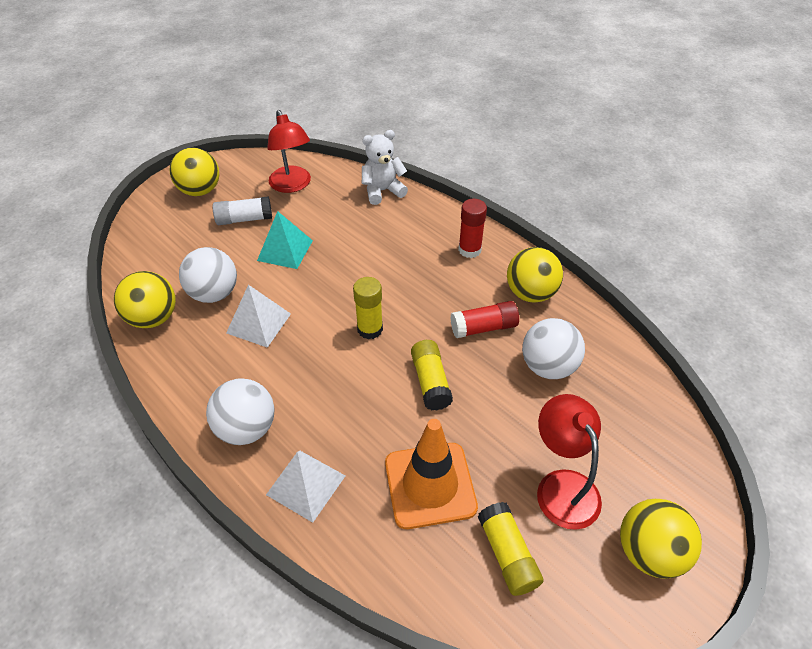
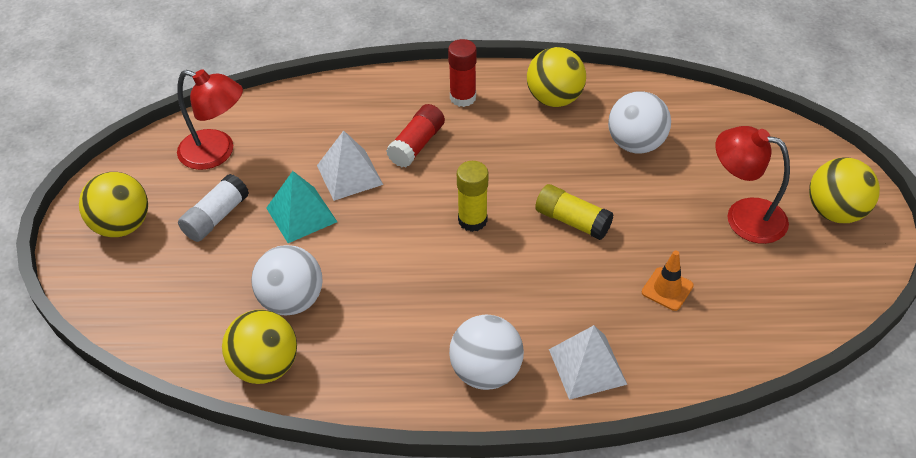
camera: 45 degrees left, 0 degrees up
white pyramid [226,285,291,348] -> white pyramid moved to [317,130,383,201]
white teddy bear [362,130,408,205] -> none
orange traffic cone [385,419,478,529] -> orange traffic cone [642,250,694,311], size x0.50
red glue stick [450,301,519,338] -> red glue stick moved to [386,104,445,167]
yellow glue stick [478,502,543,596] -> none

